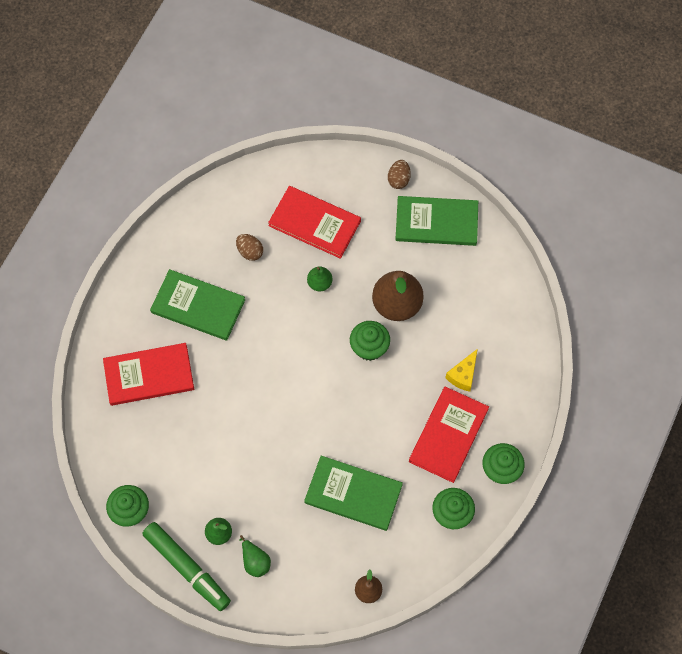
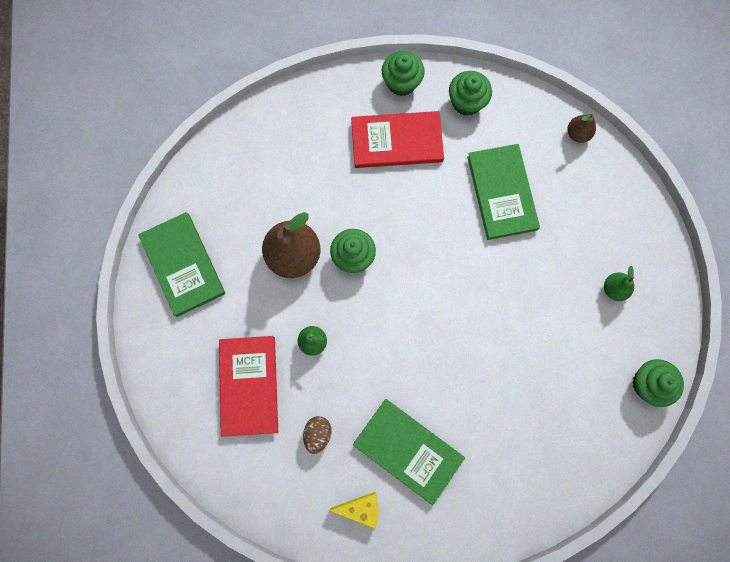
camera: 120 degrees left, 10 degrees up
red book [103,343,194,406] -> none
green marker [142,522,231,611] -> none
green book [150,269,245,341] -> green book turned 45 degrees counterclockwise [353,399,465,505]
green pear [239,535,271,577] -> none
brown egg [388,160,411,189] -> none
yellow cheese [445,349,478,392] -> yellow cheese moved to [329,492,378,529]

